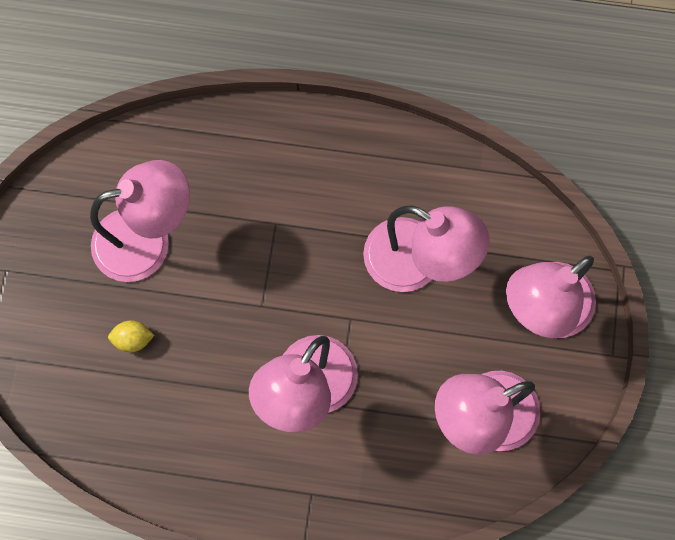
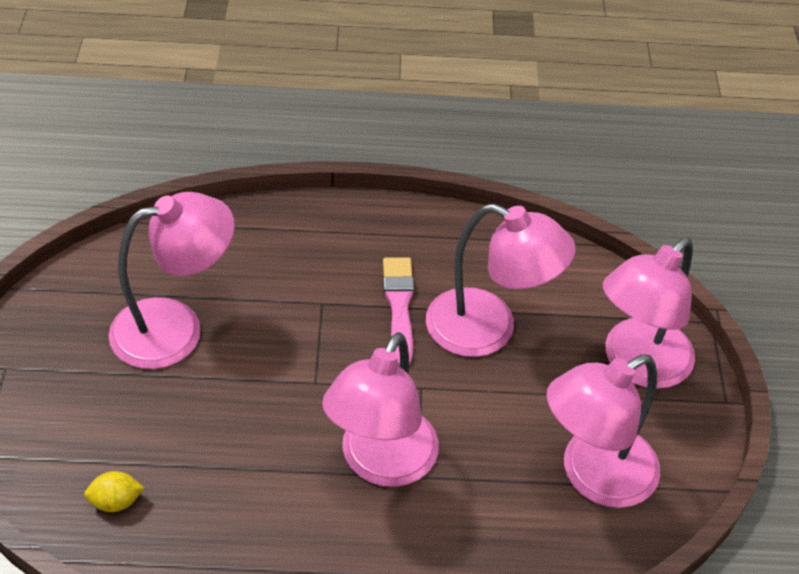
camera: 10 degrees left, 25 degrees down
yellow lemon [108,320,155,353] -> yellow lemon moved to [84,471,144,512]
none -> pink brush [383,257,414,366]

